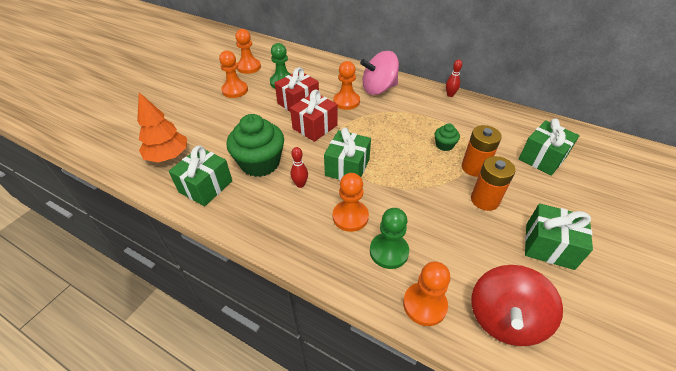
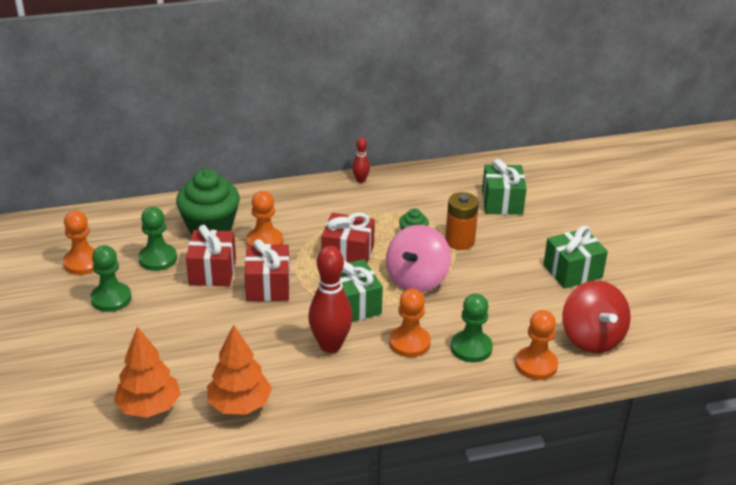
camera: 45 degrees left, 10 degrees down
green gift [169,146,232,206] -> orange tree [207,325,272,415]
orange pawn [219,51,248,98] -> green pawn [90,245,131,312]
green cupcake [227,114,284,177] -> green cupcake moved to [176,169,240,234]
red bowling pin [291,147,308,188] -> red bowling pin [308,246,353,353], size x2.03
pink spinning top [360,51,399,95] -> pink spinning top moved to [386,225,451,293]
orange battery [471,156,516,211] -> none
none -> red gift [321,212,375,263]

